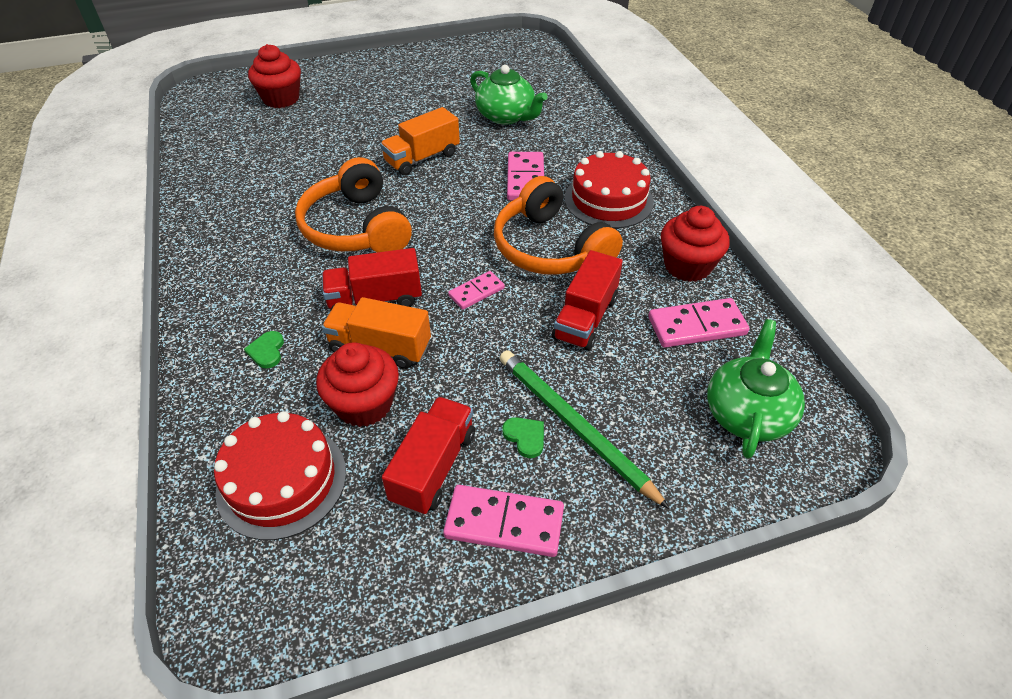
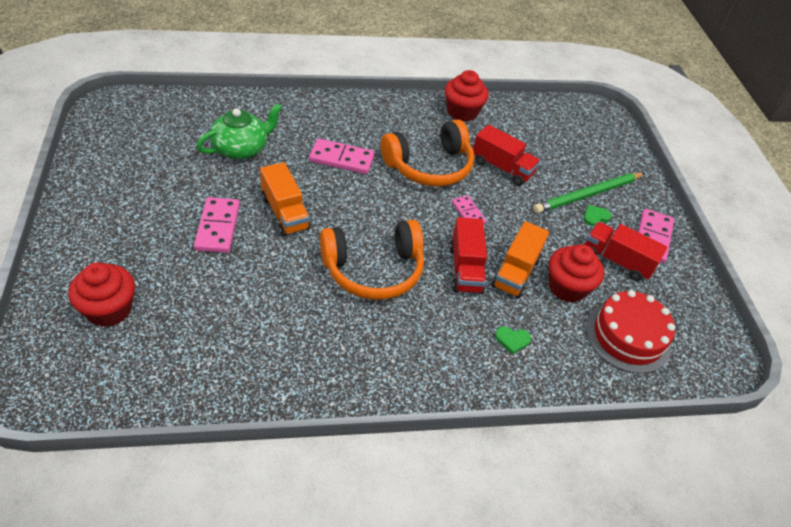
camera: 85 degrees left, 0 degrees up
red cake [564,151,654,229] -> none
pink domino [648,298,749,348] -> pink domino moved to [194,197,240,253]
green teapot [707,319,805,459] -> none

